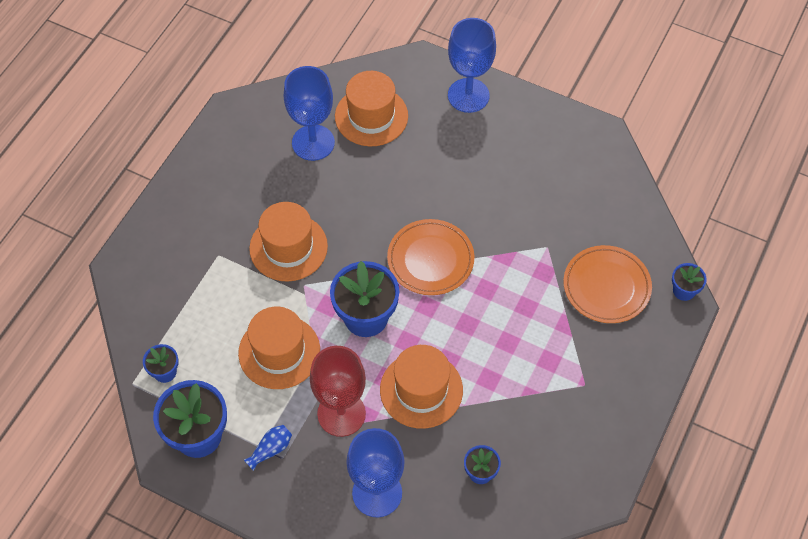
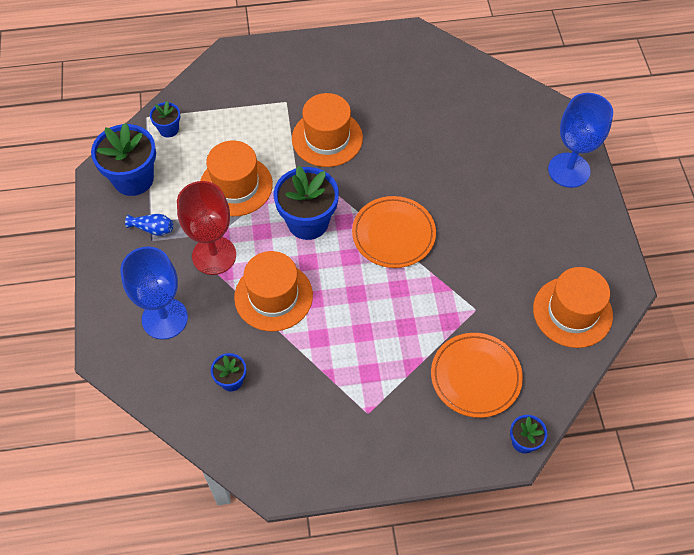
camera: 55 degrees right, 0 degrees up
blue goblet [284,66,335,161] -> none
orange hat [335,71,408,146] -> orange hat moved to [533,267,613,348]

